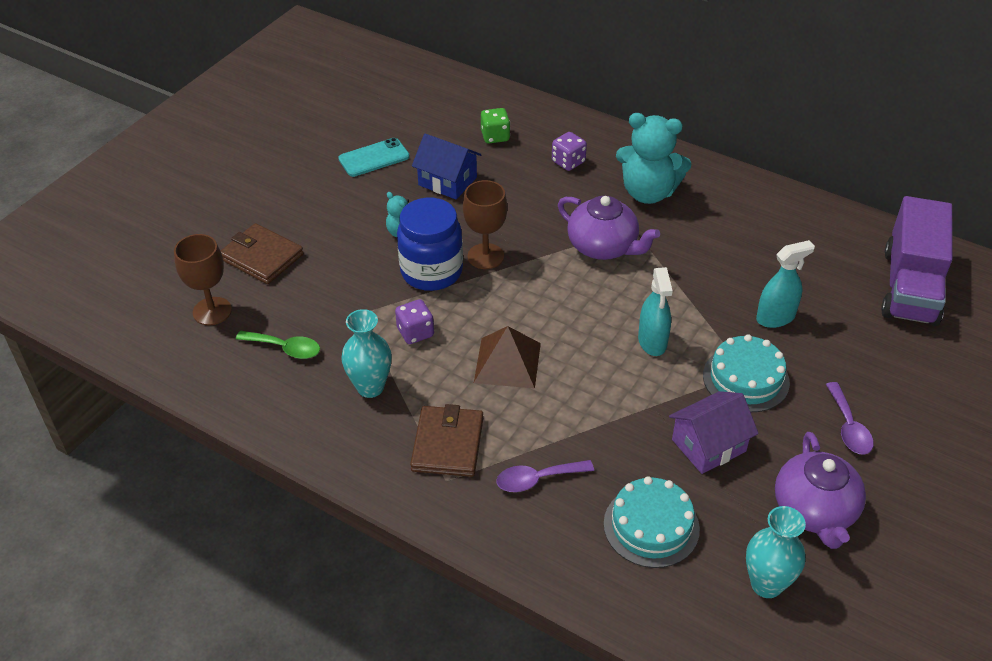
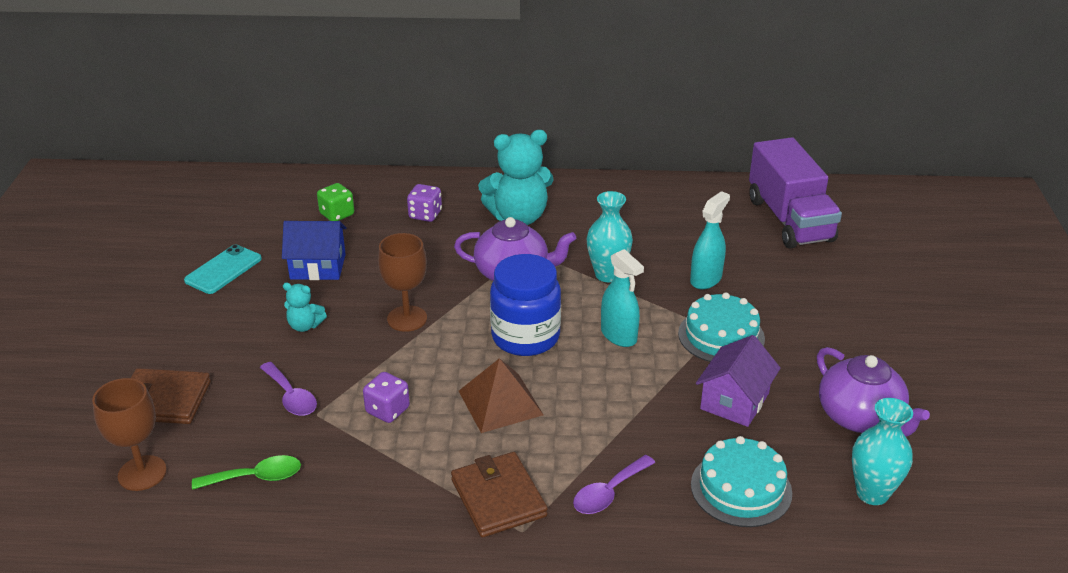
camera: 30 degrees left, 10 degrees down
turquoise vase [341,309,392,398] -> turquoise vase moved to [587,191,633,282]
blue jar [397,198,463,291] -> blue jar moved to [490,254,561,356]
purple spoon [826,382,874,455] -> purple spoon moved to [260,362,317,416]

